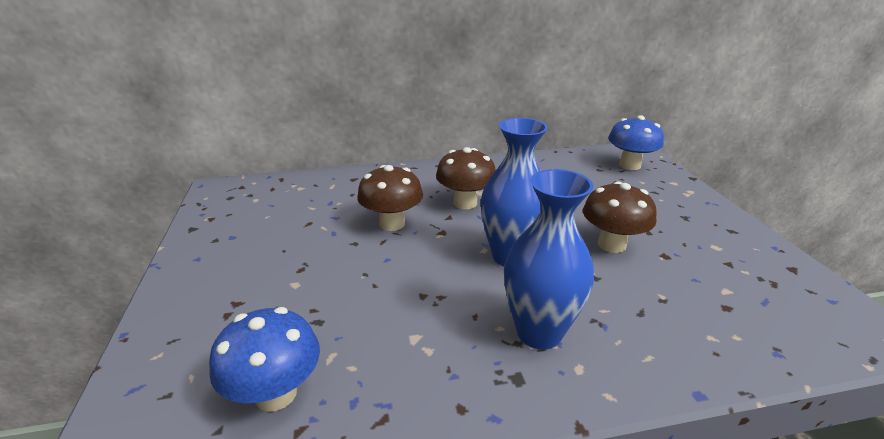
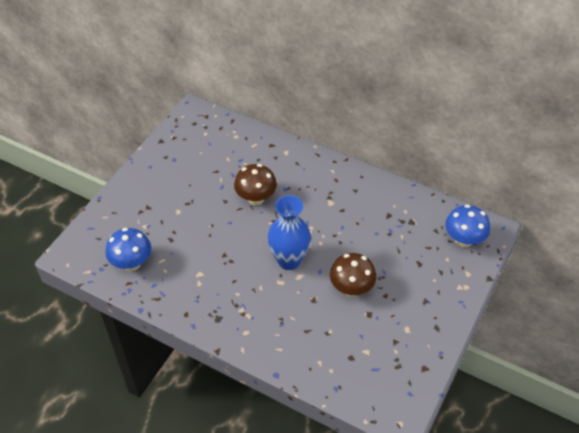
camera: 40 degrees right, 20 degrees up
brown mushroom [436,147,496,209] -> none
blue vase [504,169,594,349] -> none

